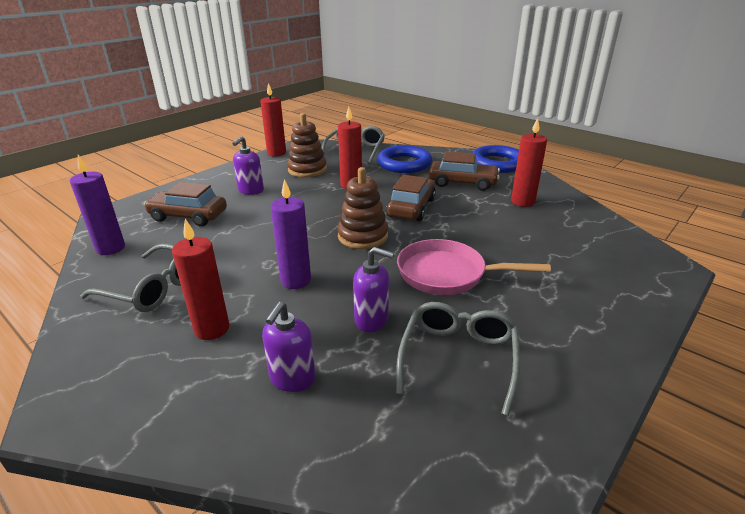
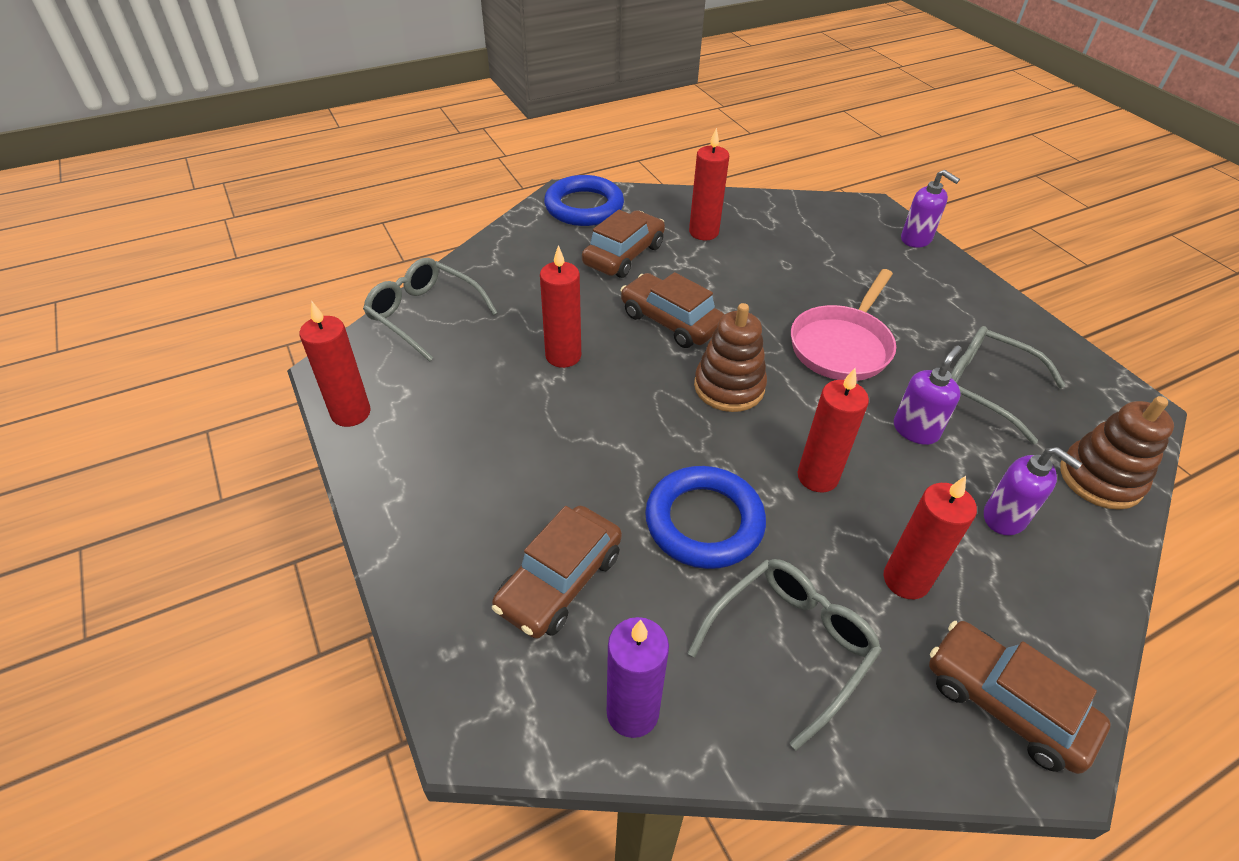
camera: 70 degrees left, 15 degrees up
purple soap dispenser [232,136,264,195] -> purple soap dispenser moved to [901,170,960,248]
purple candle [271,179,311,289] -> red candle [797,368,869,492]
brown stacking toy [287,113,327,177] -> brown stacking toy moved to [1060,396,1174,510]
blue ring [377,145,432,173] -> blue ring moved to [645,466,766,569]
none -> brown car [929,621,1111,774]

